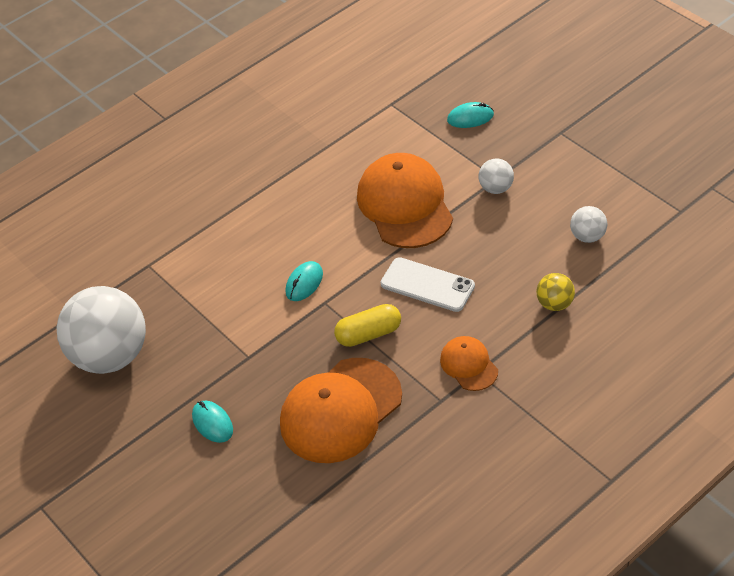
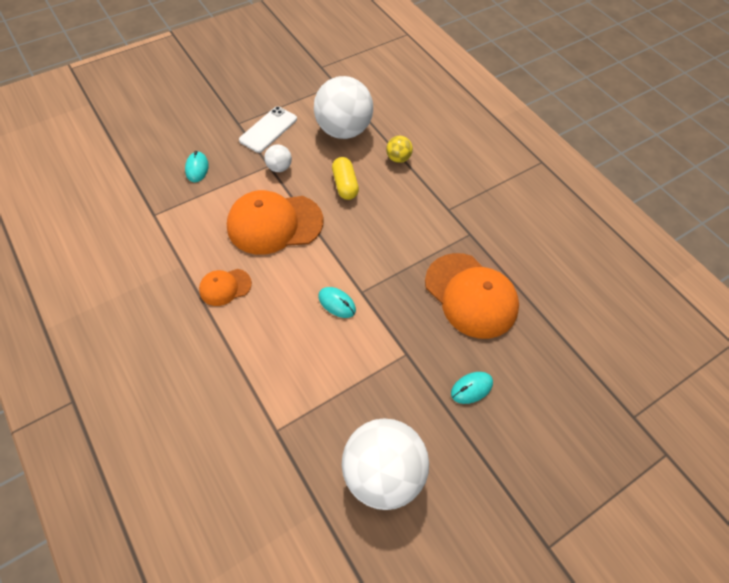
camera: 90 degrees left, 10 degrees up
yellow capsule [334,304,401,347] -> yellow capsule moved to [332,157,359,200]
white phone [381,257,475,312] -> white phone moved to [239,106,297,153]
orange cap [440,336,498,391] -> orange cap moved to [199,269,252,306]
white ball [570,206,607,243] -> white ball [314,76,373,139], size x2.27

